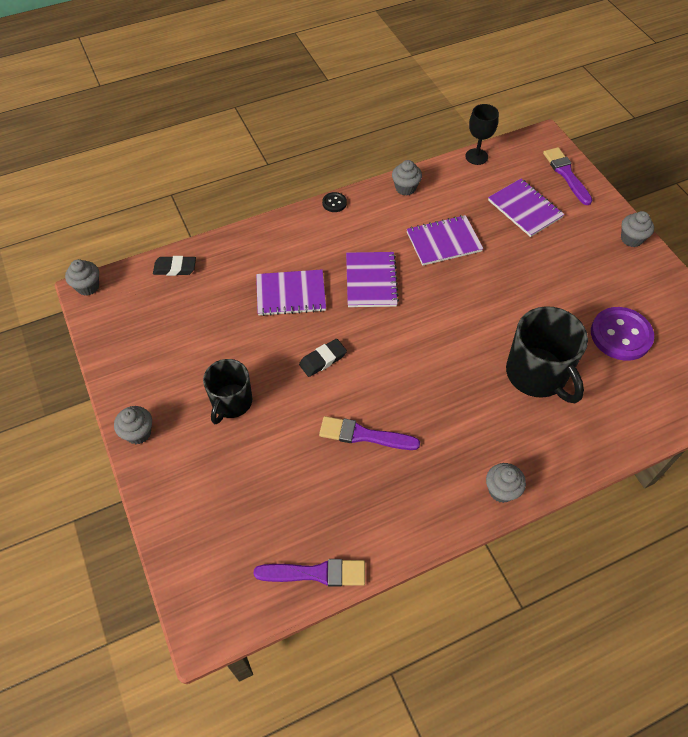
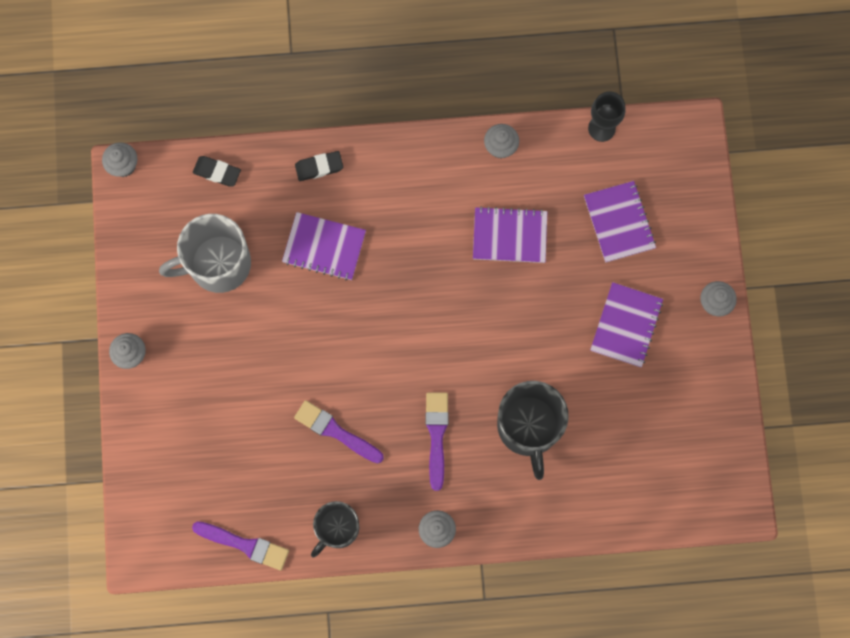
camera: 20 degrees right, 20 degrees up
black mug [203,359,252,425] -> black mug moved to [311,501,359,557]
black eraser [299,339,347,377] -> black eraser moved to [295,151,343,181]
black button [322,192,347,212] -> none
purple notebook [346,252,399,307] -> purple notebook moved to [590,282,663,367]
purple brush [543,147,592,205] -> purple brush moved to [425,392,449,491]
purple button [591,307,654,361] -> none
none -> grey mug [159,214,251,293]

